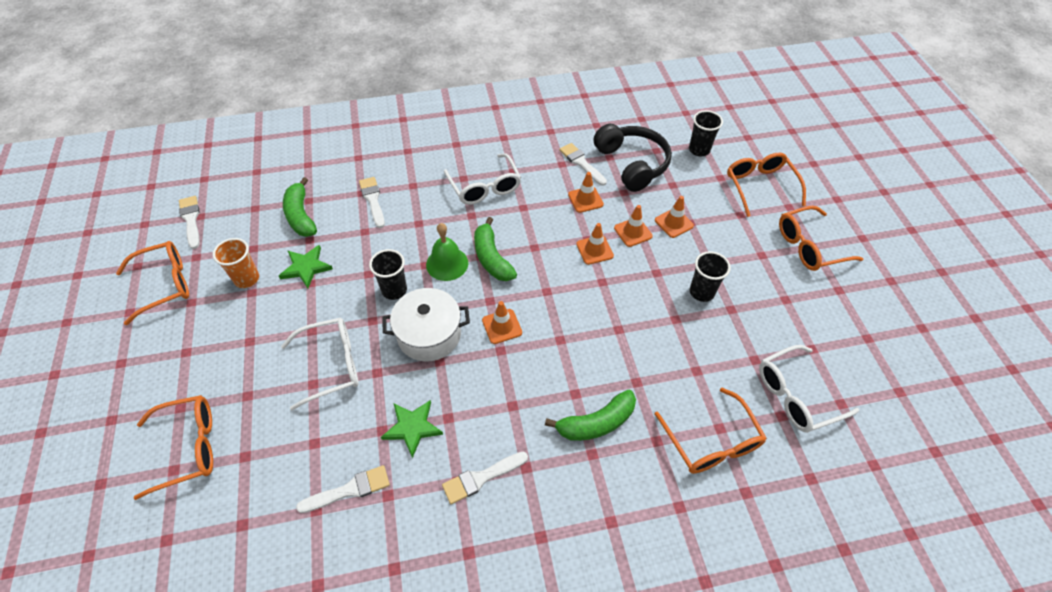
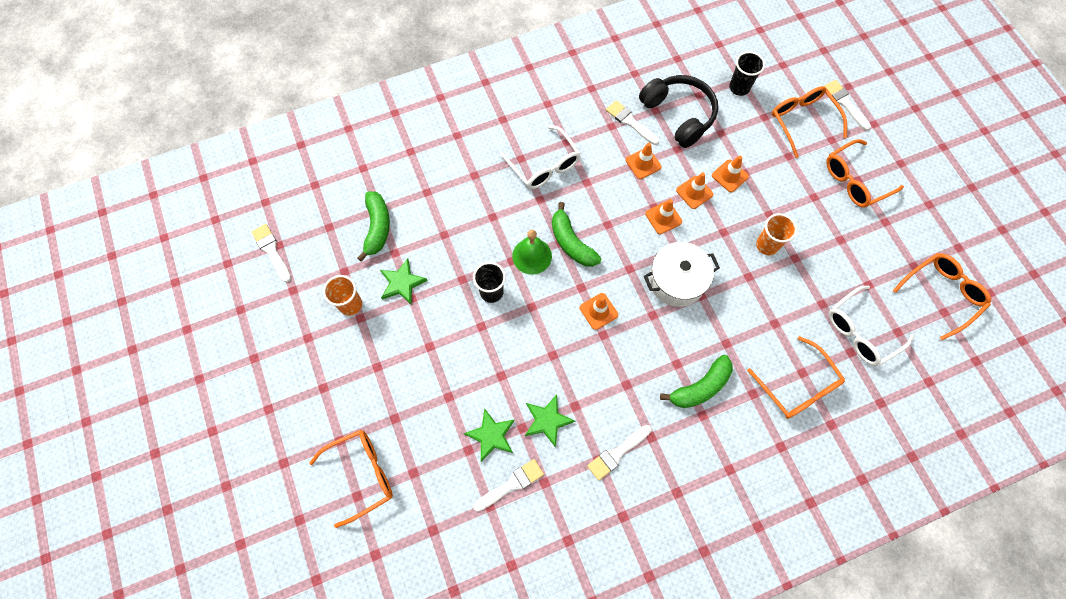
camera: 10 degrees left, 15 degrees up
orange glasses [116,241,189,325] -> orange glasses moved to [893,253,991,340]
white glasses [281,318,358,410] -> none
green banana [283,177,317,237] -> green banana turned 150 degrees counterclockwise [357,191,390,262]
white brush [359,177,385,228] -> white brush moved to [824,80,871,130]
white pot [382,288,470,362] -> white pot moved to [644,242,720,307]
black cup [690,251,731,302] -> orange cup [756,213,797,255]
none -> green star [464,408,515,462]

